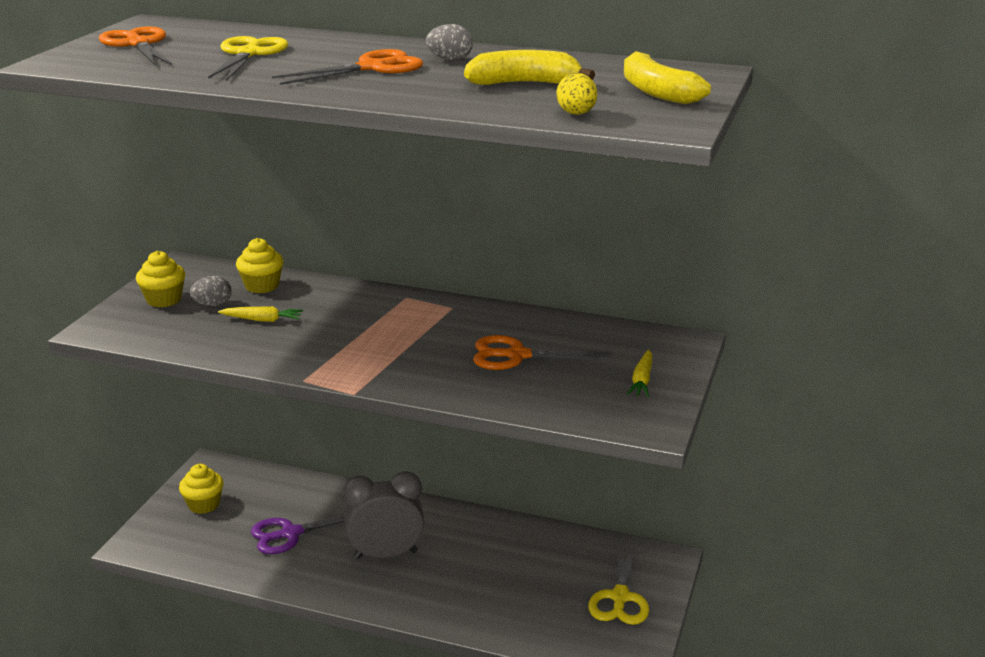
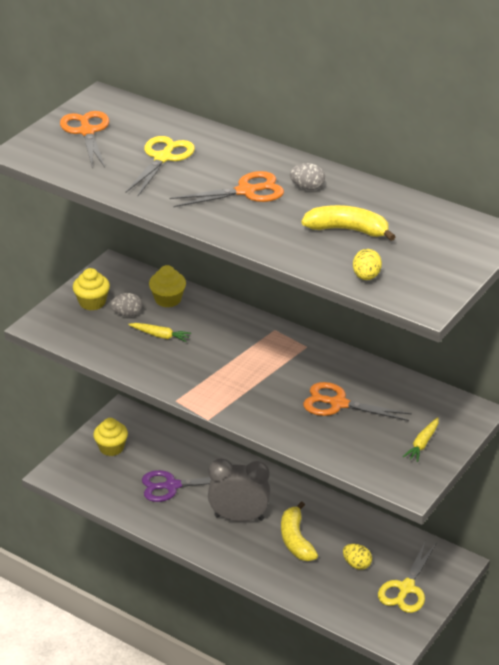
camera: 15 degrees right, 10 degrees up
yellow banana [624,51,711,104] -> yellow banana moved to [281,501,318,561]
none -> yellow egg [343,544,372,570]

